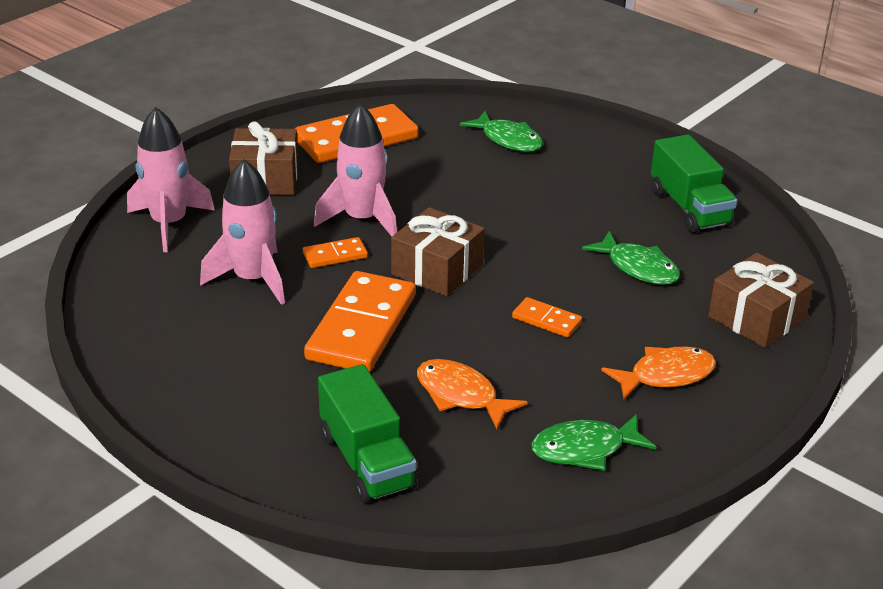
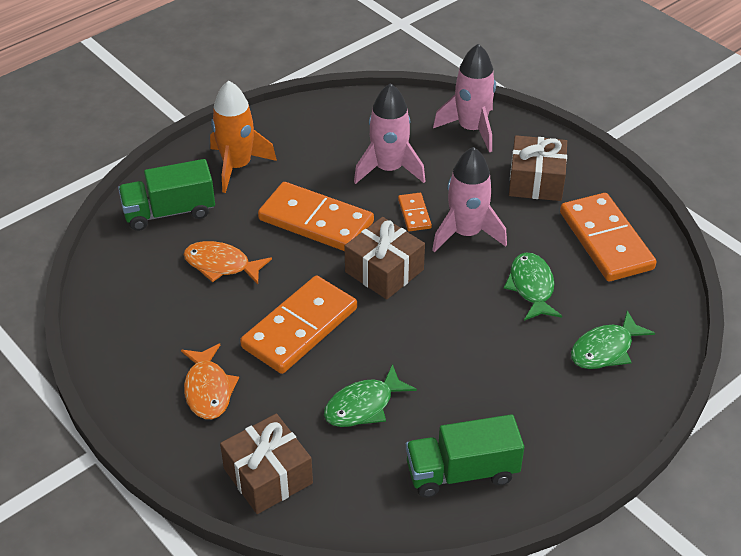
camera: 100 degrees right, 10 degrees up
orange fish [417,359,528,429] -> orange fish turned 120 degrees counterclockwise [184,241,272,284]
orange domino [512,297,582,338] -> orange domino [240,276,357,374], size x2.15
green fish [531,414,656,471] -> green fish moved to [504,252,562,321]
none -> orange rocket [210,80,277,193]

